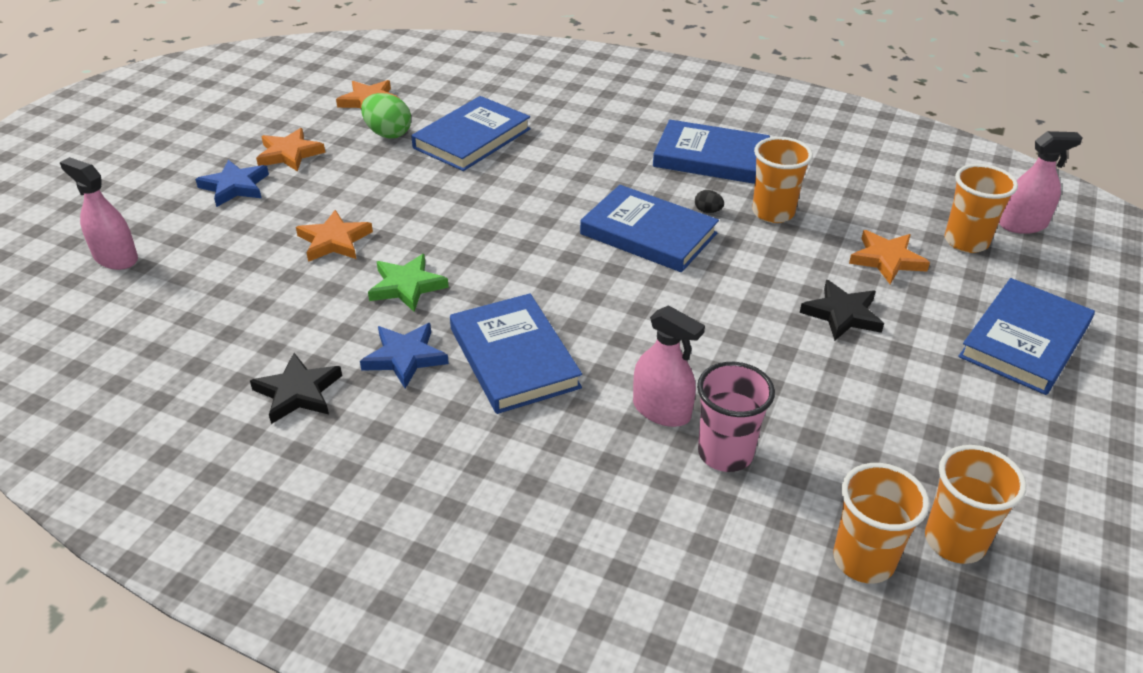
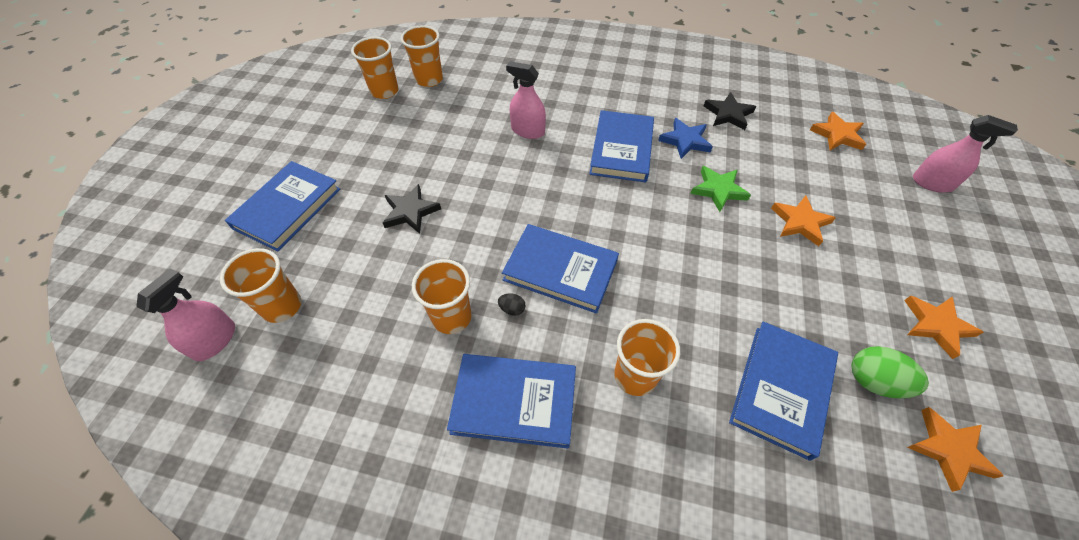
camera: 170 degrees right, 15 degrees up
blue star [195,160,269,207] -> none
blue book [450,293,582,414] -> blue book turned 45 degrees clockwise [589,110,654,182]
pink cup [697,362,775,472] -> none
orange star [849,230,930,284] -> orange star moved to [810,112,866,150]
pink spray bottle [999,131,1083,234] -> pink spray bottle turned 135 degrees clockwise [136,268,235,361]
none -> orange cup [614,319,680,396]

